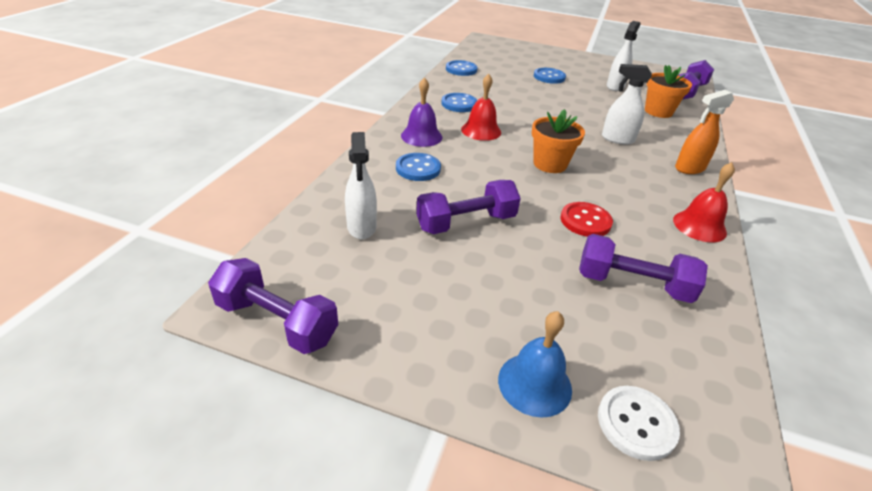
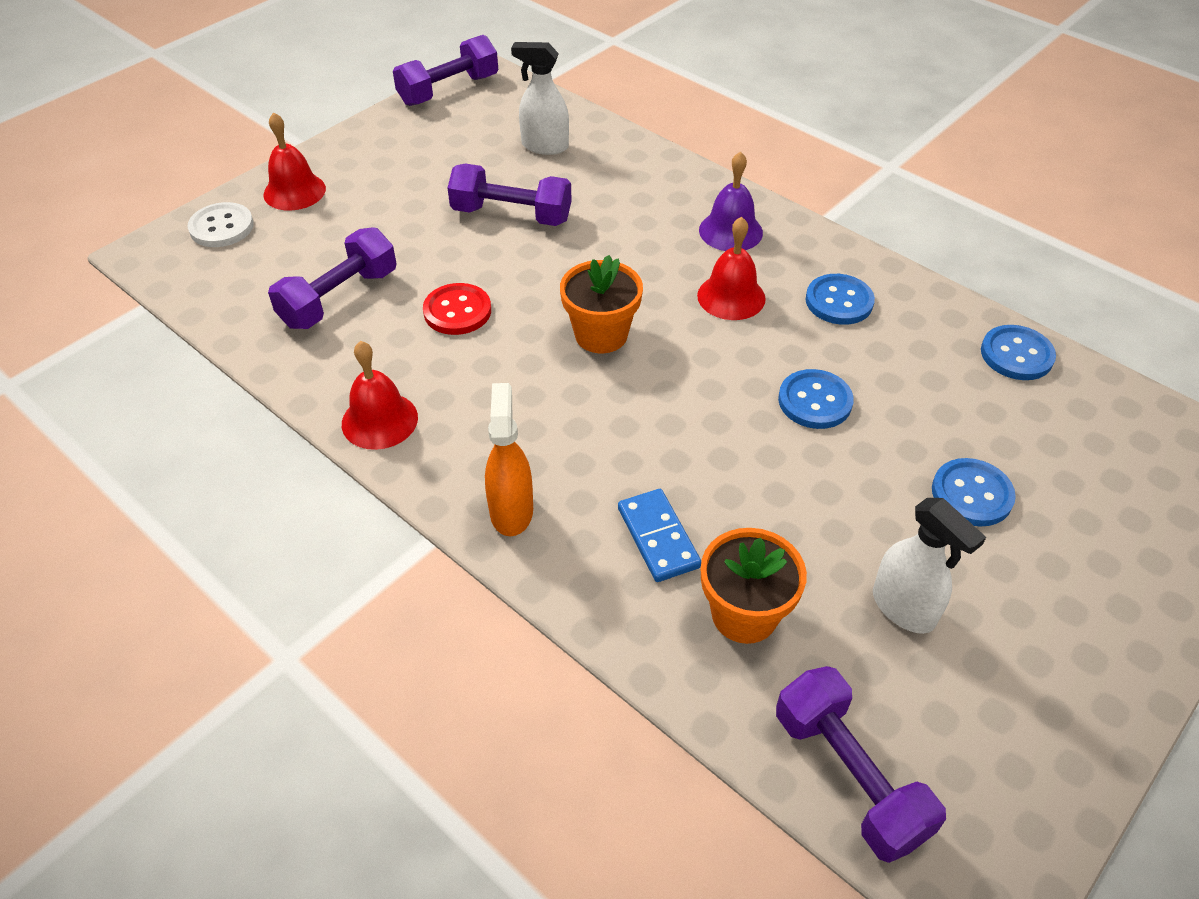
camera: 115 degrees right, 10 degrees up
blue button [396,153,441,181] -> blue button moved to [778,369,854,429]
purple dumbbell [416,180,521,234] -> purple dumbbell turned 75 degrees counterclockwise [448,164,572,226]
blue bell [498,311,572,418] -> red bell [264,112,326,211]
white spray bottle [602,64,652,145] -> none
none -> blue domino [618,489,701,582]

